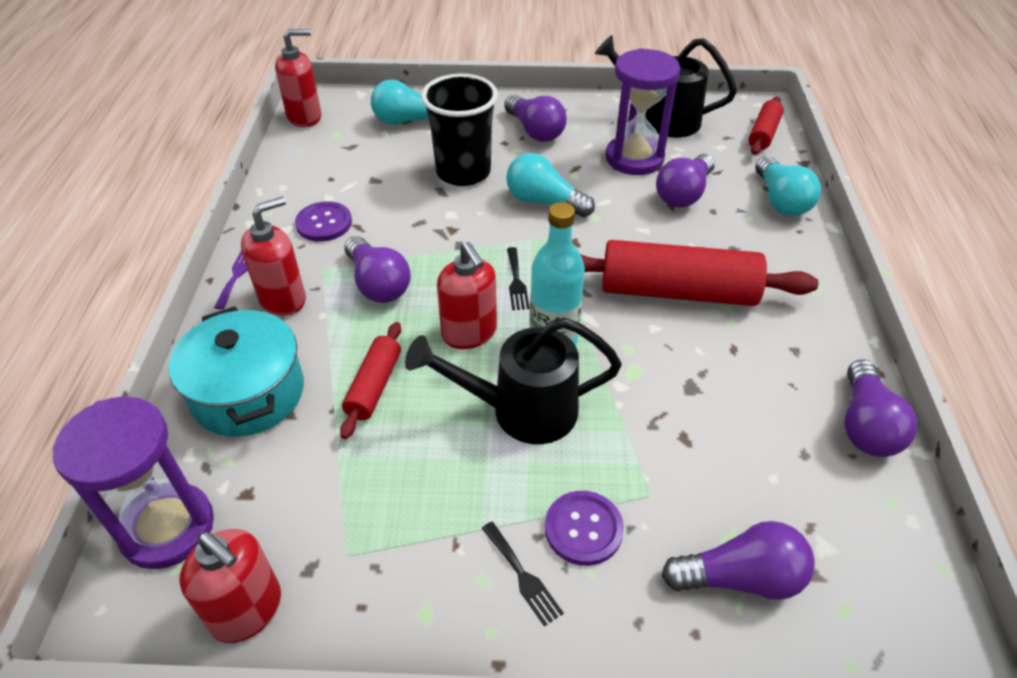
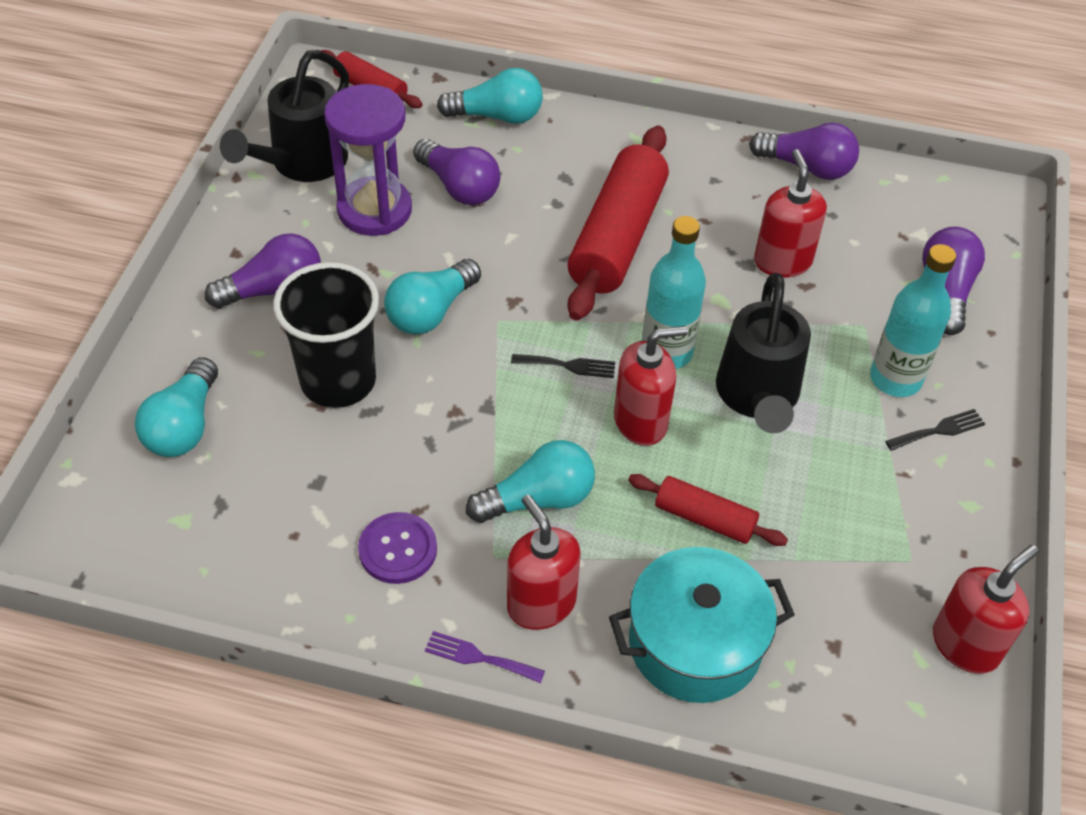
camera: 80 degrees left, 5 degrees up
purple hourglass [53,397,214,569] -> none
red soap dispenser [275,29,321,127] -> red soap dispenser moved to [754,149,827,278]
purple light bulb [344,236,411,303] -> turquoise light bulb [466,440,595,523]
purple button [545,491,624,566] -> turquoise bottle [870,244,956,397]

